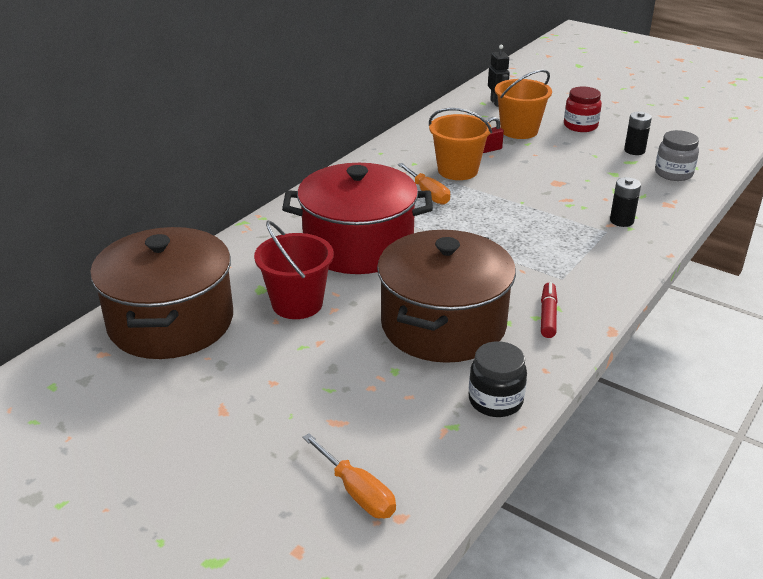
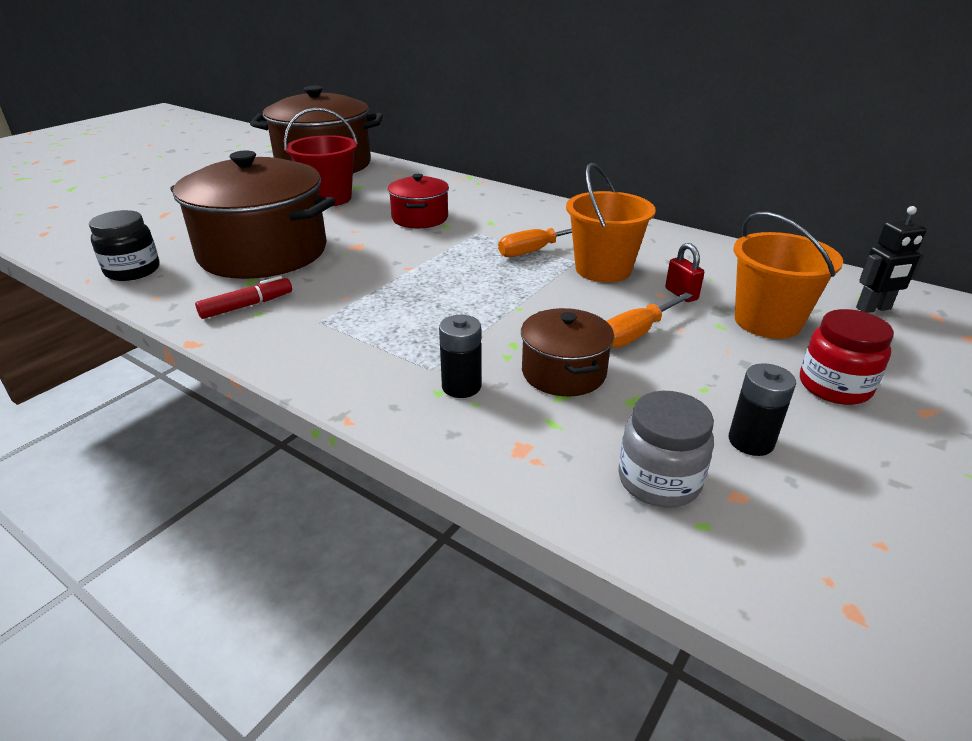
camera: 90 degrees right, 0 degrees up
red pot [282,163,433,274] -> red pot [388,174,449,228], size x0.50
orange screwdriver [303,433,396,518] -> orange screwdriver moved to [607,292,693,348]
red marker [541,282,558,338] -> red marker turned 45 degrees counterclockwise [195,276,292,319]
none -> brown pot [521,308,614,397]

